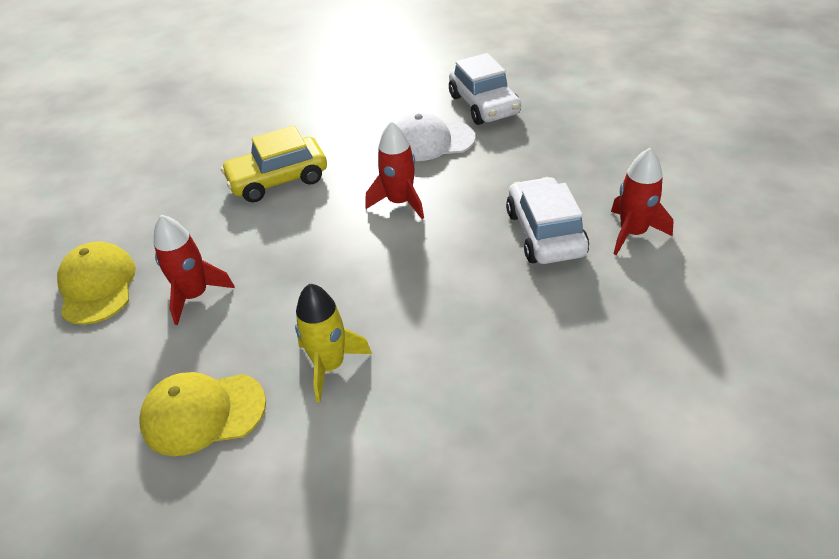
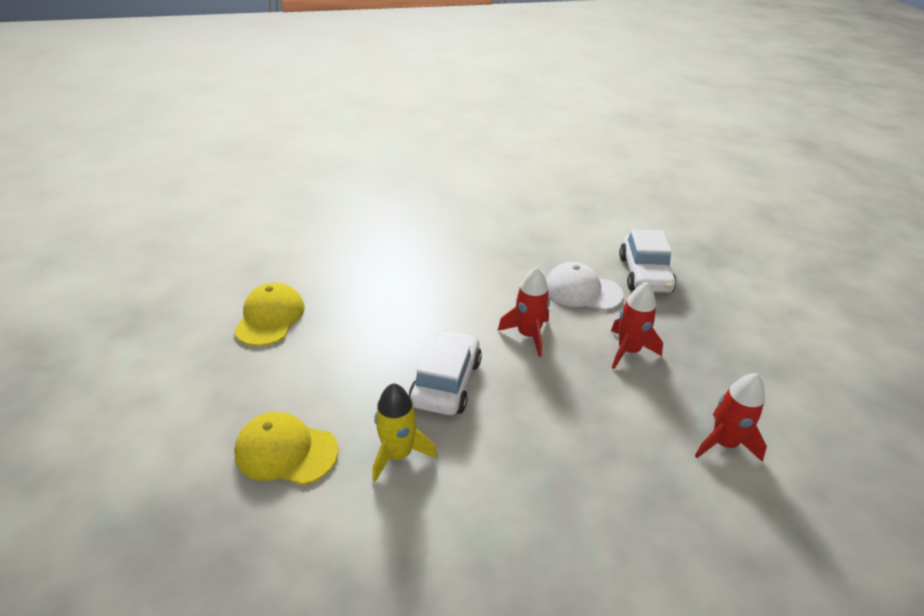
camera: 20 degrees right, 5 degrees down
red rocket [154,215,235,325] -> red rocket moved to [611,282,663,369]
yellow car [221,125,327,202] -> none
white car [506,177,589,264] -> white car moved to [409,329,482,415]

